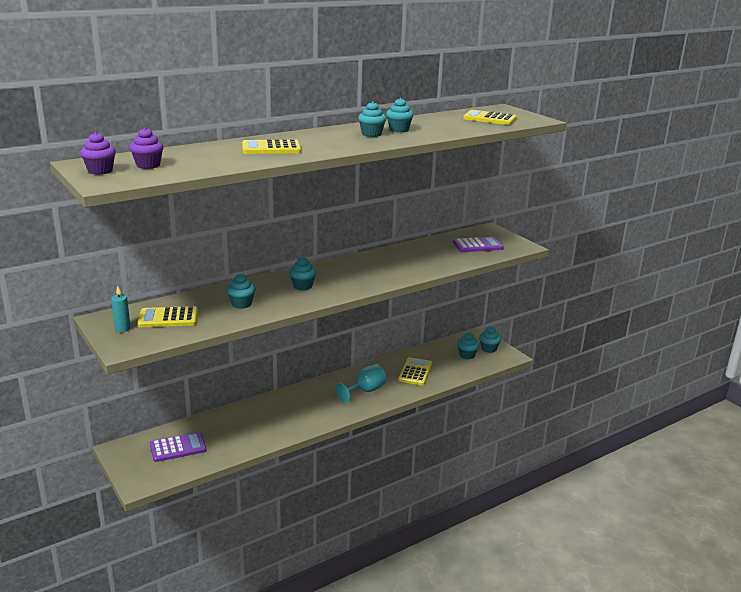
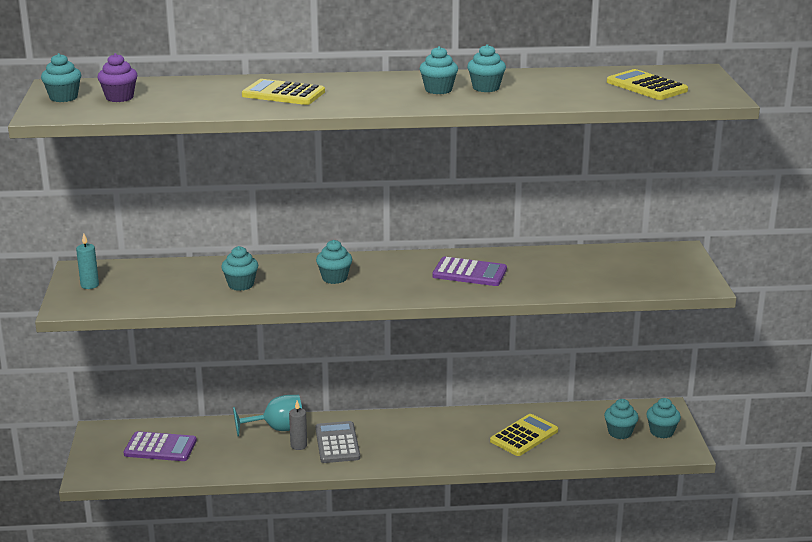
camera: 30 degrees right, 0 degrees up
purple cupcake [80,132,116,175] -> turquoise cupcake [41,53,81,102]
yellow calculator [137,306,198,327] -> none
turquoise goblet [336,364,386,403] -> turquoise goblet moved to [233,395,302,437]
purple calculator [453,237,503,252] -> purple calculator moved to [432,257,507,286]
none -> grey candle [289,401,307,450]
none -> grey calculator [315,421,360,463]

